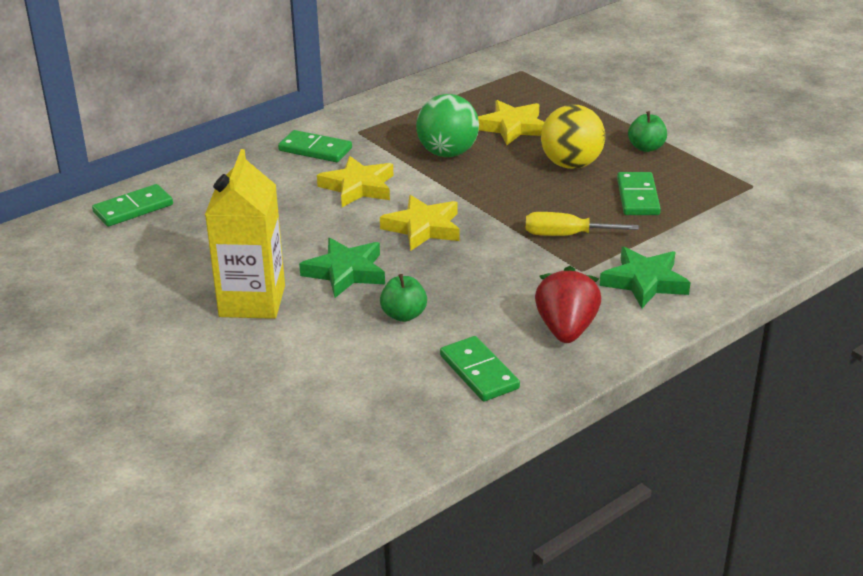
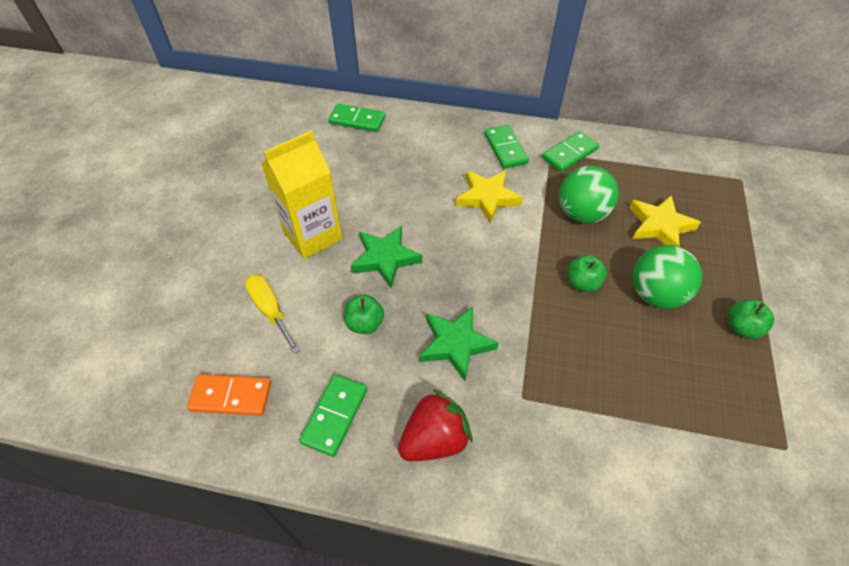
camera: 50 degrees right, 20 degrees up
yellow star [380,195,460,251] -> none
yellow screwdriver [526,212,639,236] -> yellow screwdriver moved to [245,274,300,354]
yellow ball [541,104,605,169] -> green ball [632,245,702,309]
green star [600,247,691,308] -> green star moved to [420,306,499,381]
green domino [617,172,661,215] -> green domino moved to [542,131,599,172]
none -> orange domino [187,374,271,416]
none -> green apple [567,255,607,292]

